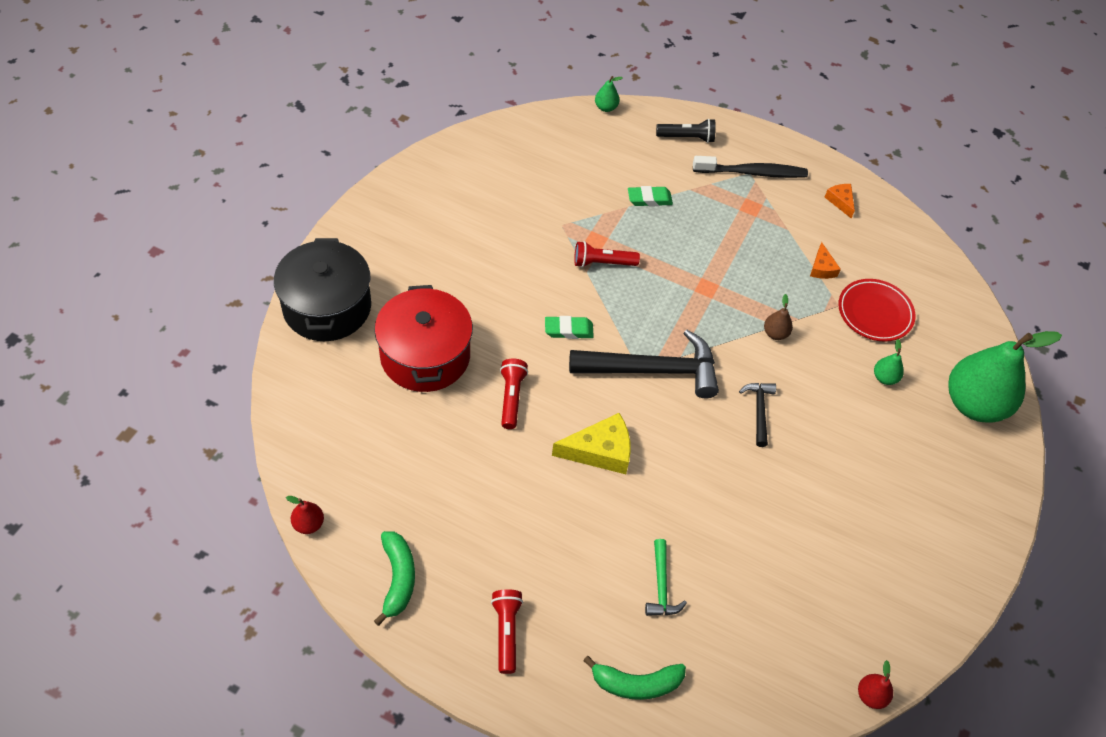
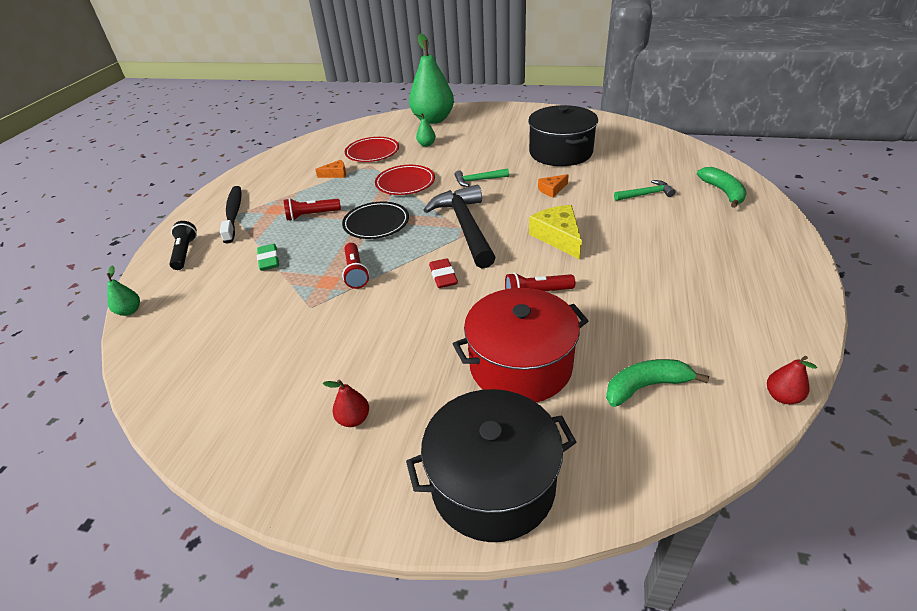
camera: 95 degrees left, 15 degrees down
green banana [374,531,415,626] -> green banana moved to [606,359,709,407]
red flashlight [491,589,523,674] -> red flashlight moved to [284,198,341,221]
green eraser [545,316,594,339] -> red eraser [429,258,458,288]
black hammer [739,383,776,447] -> green hammer [455,168,509,187]
brown pear [764,294,793,340] -> red plate [375,165,435,195]
orange cheese [825,184,855,218] -> orange cheese moved to [538,174,569,197]
red pear [858,660,893,709] -> red pear moved to [323,379,369,427]
none -> black plate [342,202,409,239]
none -> black pot [528,105,598,166]

